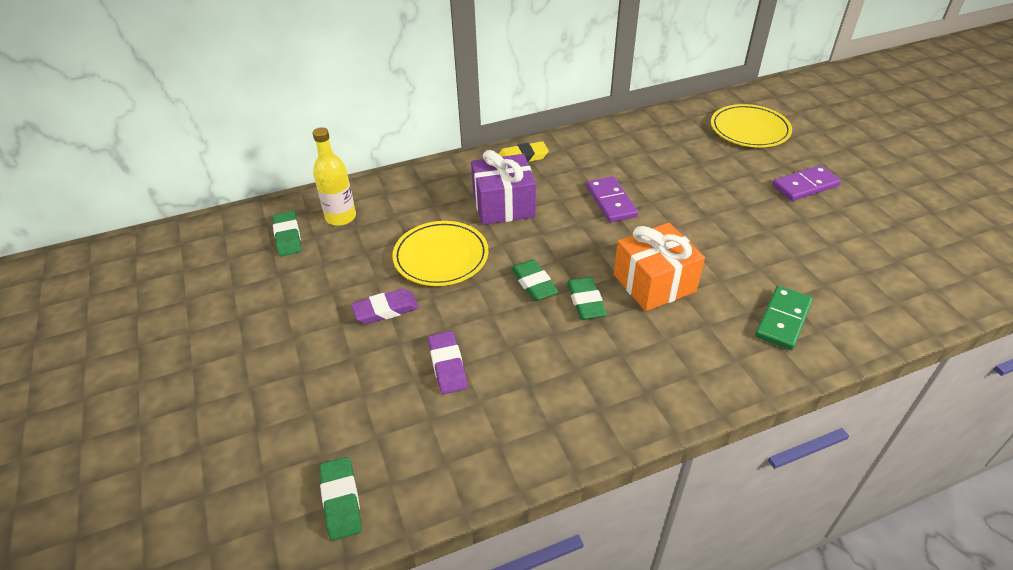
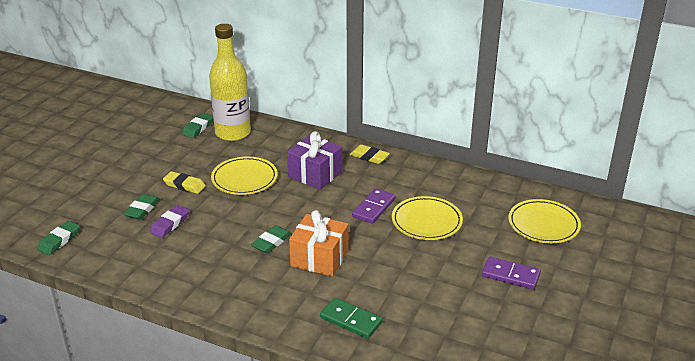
camera: 45 degrees right, 10 degrees down
yellow bottle [313,127,356,226] -> yellow bottle [209,24,251,141], size x1.69
purple eraser [351,289,419,324] -> yellow eraser [163,171,206,194]
green eraser [511,259,559,301] -> green eraser moved to [123,194,160,220]
green domino [755,286,813,350] -> green domino turned 45 degrees clockwise [320,298,383,339]
none -> yellow plate [392,196,463,240]

